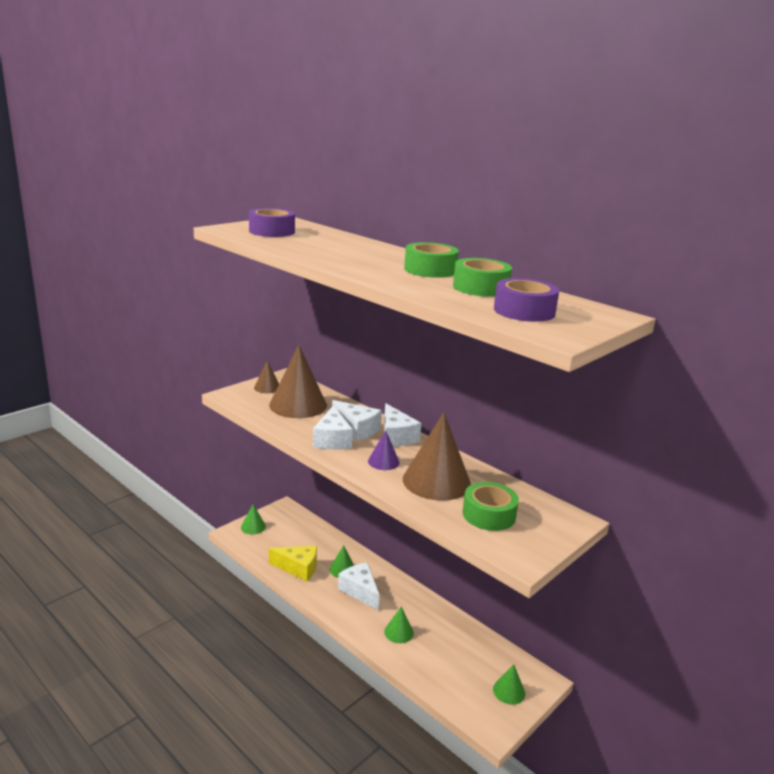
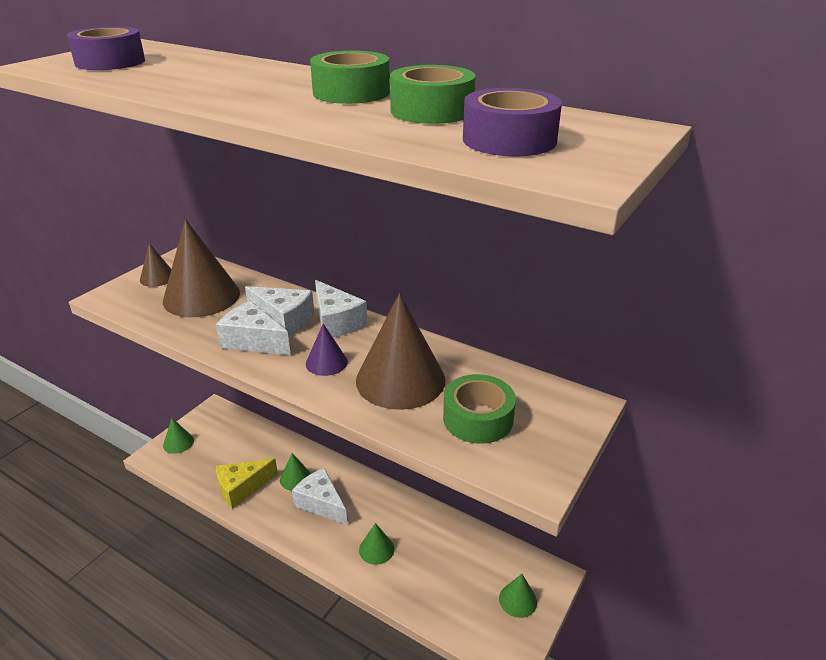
camera: 10 degrees left, 10 degrees up
yellow cheese [269,546,317,581] -> yellow cheese turned 150 degrees clockwise [216,458,278,509]
white cheese [313,405,353,449] -> white cheese turned 135 degrees clockwise [216,301,291,355]

